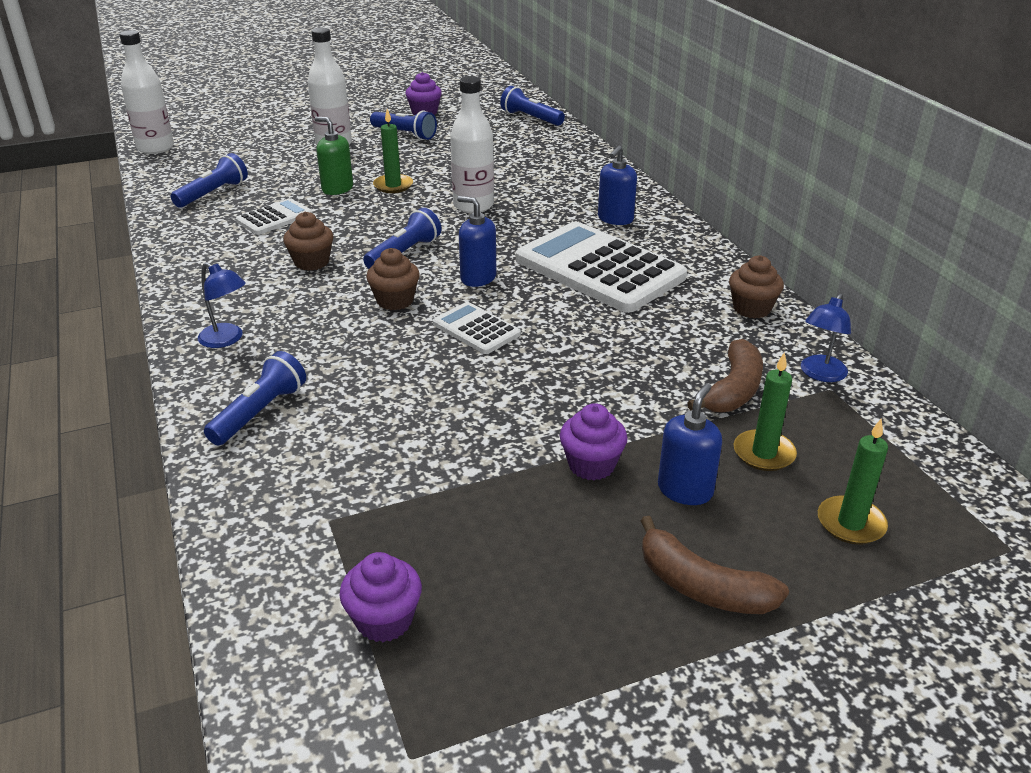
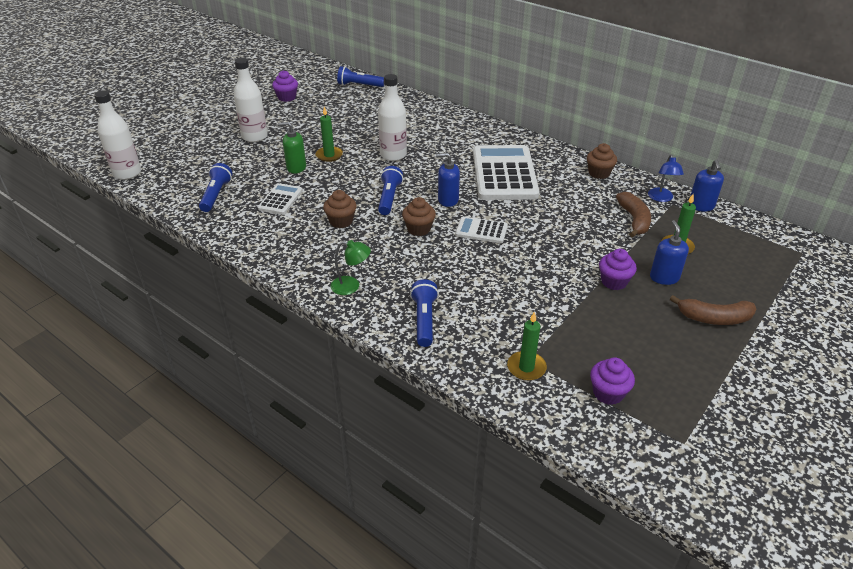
camera: 30 degrees left, 5 degrees up
blue lamp [198,262,246,348] -> green lamp [330,240,371,295]
blue flashlight [370,110,437,140] -> none
white calculator [516,221,687,313] -> white calculator turned 75 degrees clockwise [473,145,540,200]
blue soap dispenser [598,145,637,225] -> blue soap dispenser moved to [688,160,724,212]
green candle [818,419,888,544] -> green candle moved to [507,312,547,381]

